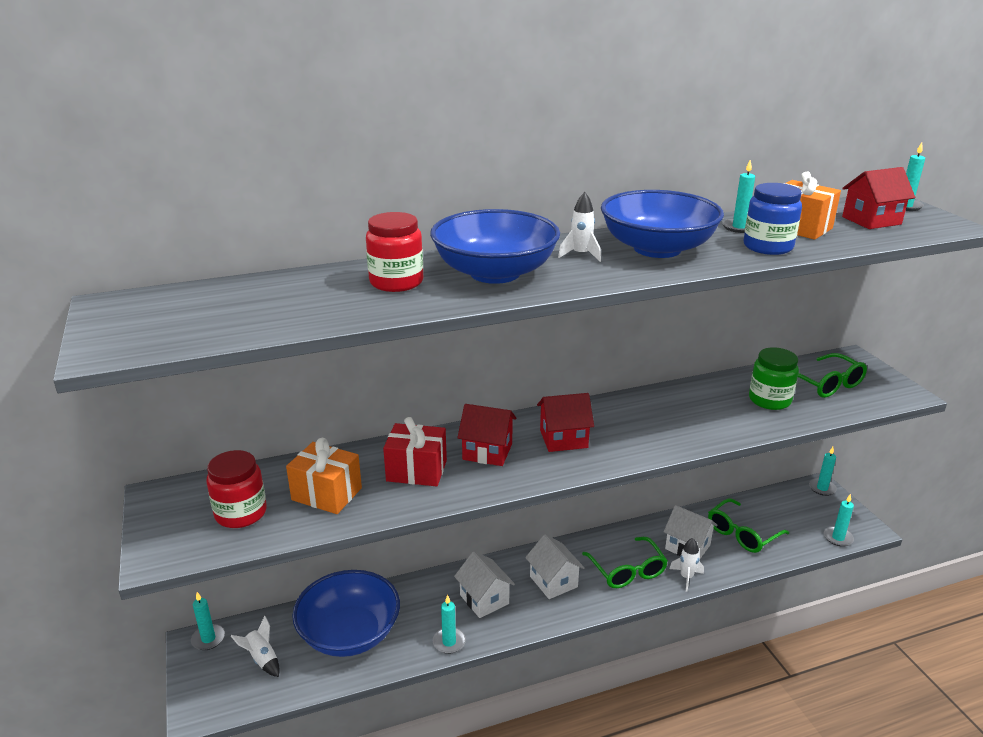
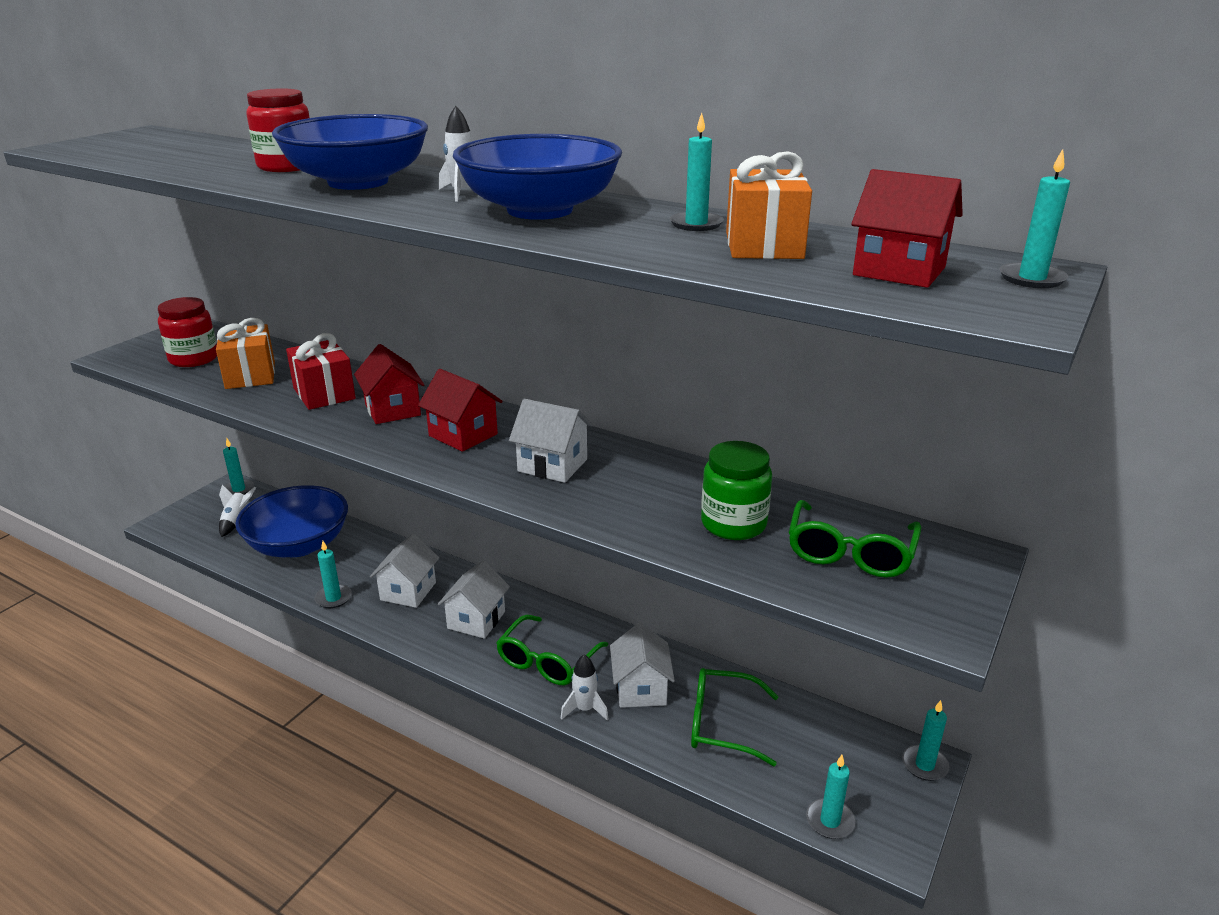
camera: 50 degrees right, 0 degrees up
blue jar [743,183,802,255] -> none
none -> white house [509,399,593,483]

